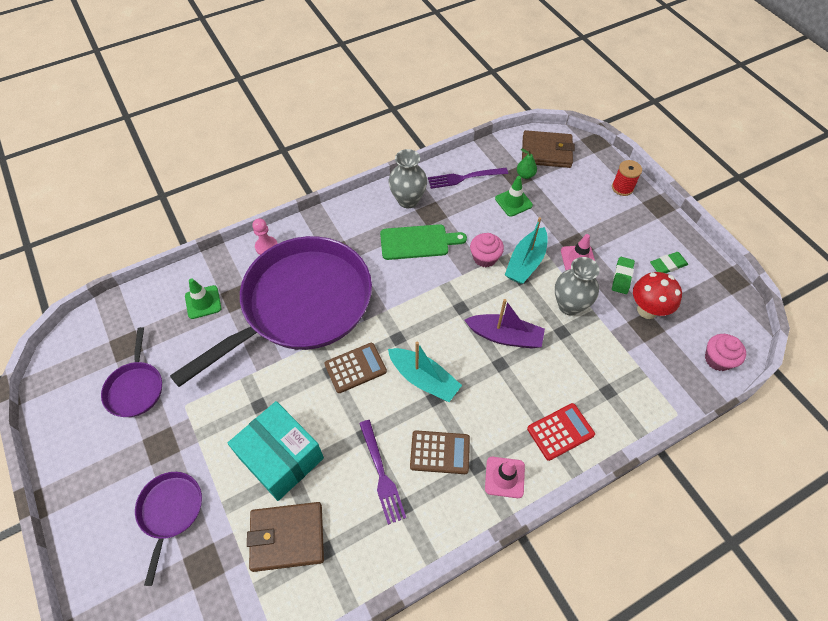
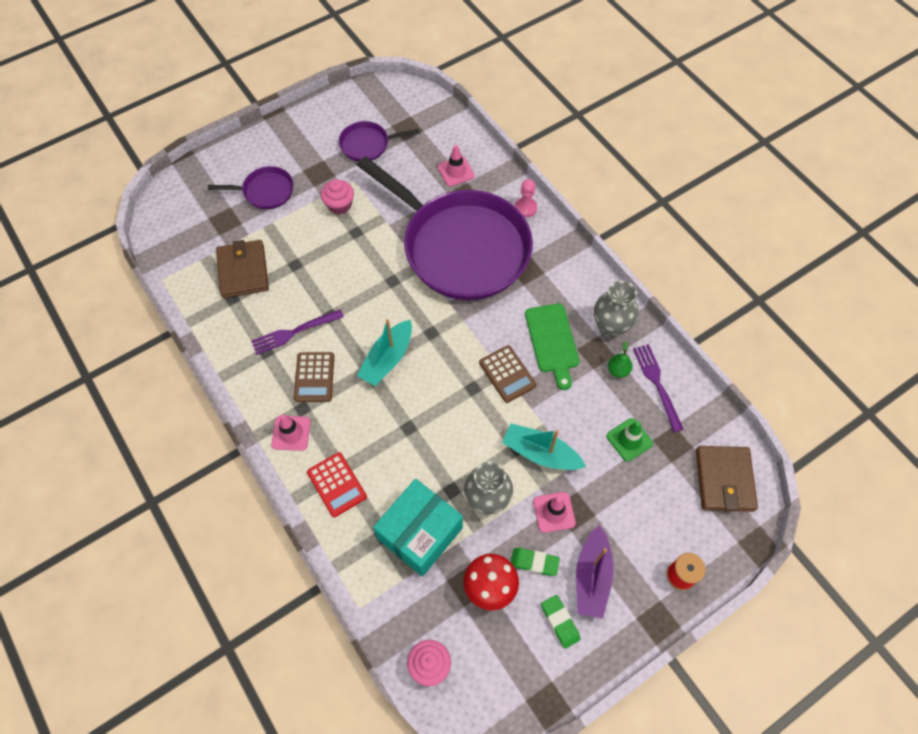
camera: 85 degrees right, 5 degrees up
green traffic cone [185,278,221,319] -> pink traffic cone [438,145,475,187]
turquoise box [227,401,324,501] -> turquoise box moved to [373,479,463,576]
brown calculator [324,343,387,393] -> brown calculator moved to [479,345,536,403]
purple boat [465,299,545,348] -> purple boat moved to [576,525,614,619]
pink cupcake [470,233,504,267] -> pink cupcake moved to [321,179,354,214]
green pear [517,148,537,179] -> green pear moved to [608,341,632,378]

